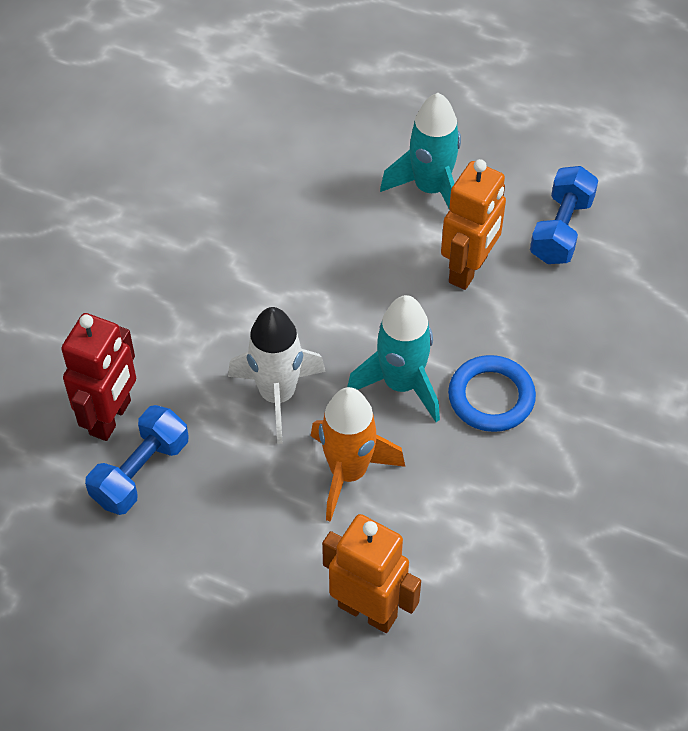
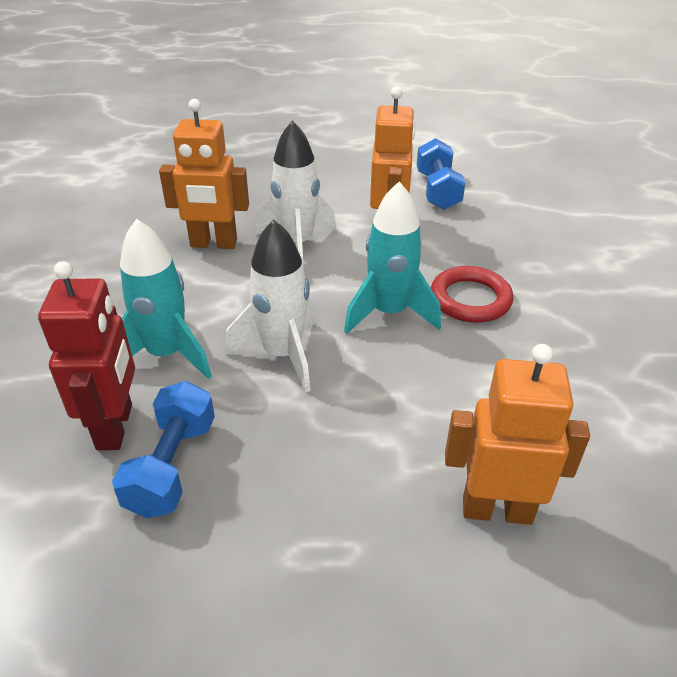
camera: 25 degrees left, 15 degrees down
orange rocket [311,387,405,522] -> none
turquoise rocket [380,93,461,210] -> turquoise rocket moved to [120,219,212,379]
blue ring [448,355,536,432] -> red ring [431,266,514,323]
none -> orange robot [159,99,249,249]
none -> white rocket [255,120,336,264]

